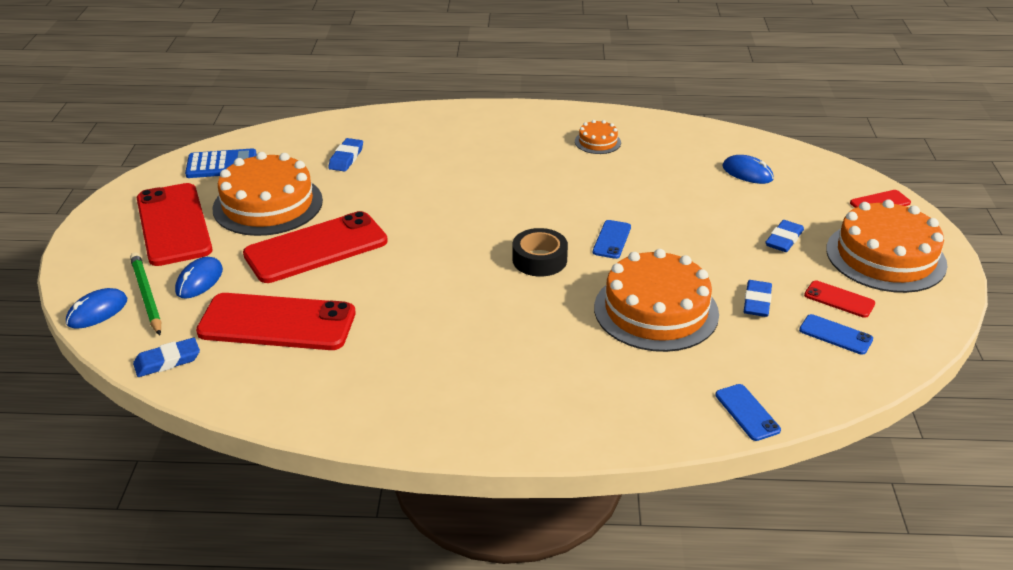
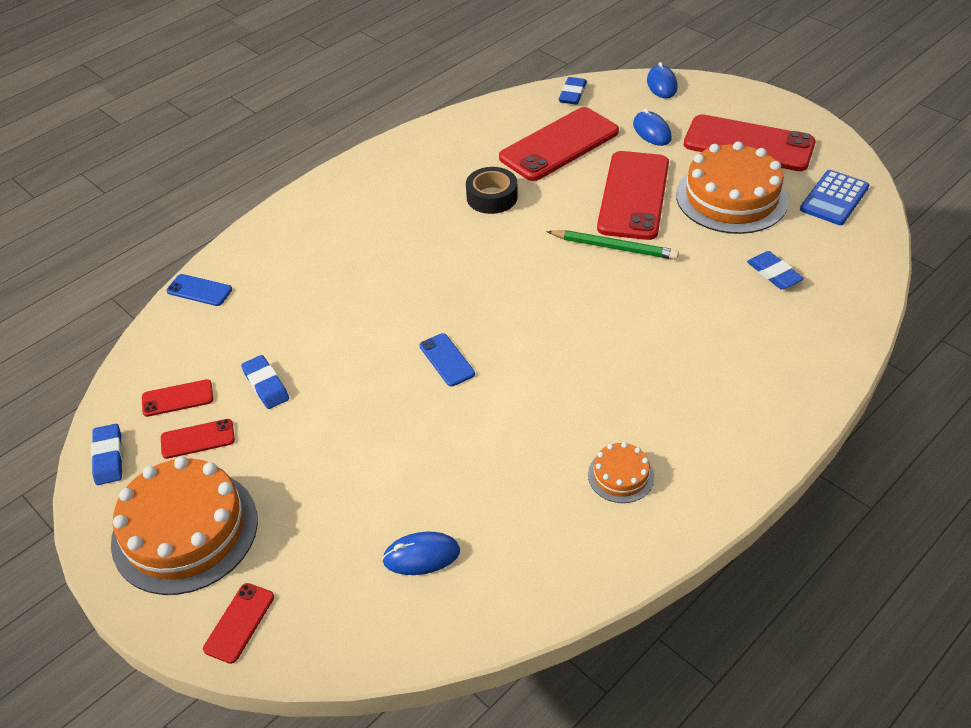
camera: 135 degrees right, 10 degrees up
green pencil [130,252,161,336] -> green pencil moved to [546,230,679,260]
black tape [513,228,568,277] -> black tape moved to [466,167,518,214]
orange cake [594,249,719,352] -> none
blue eraser [765,220,804,252] -> blue eraser moved to [91,424,123,485]
blue phone [799,314,873,355] -> red phone [142,379,213,417]

